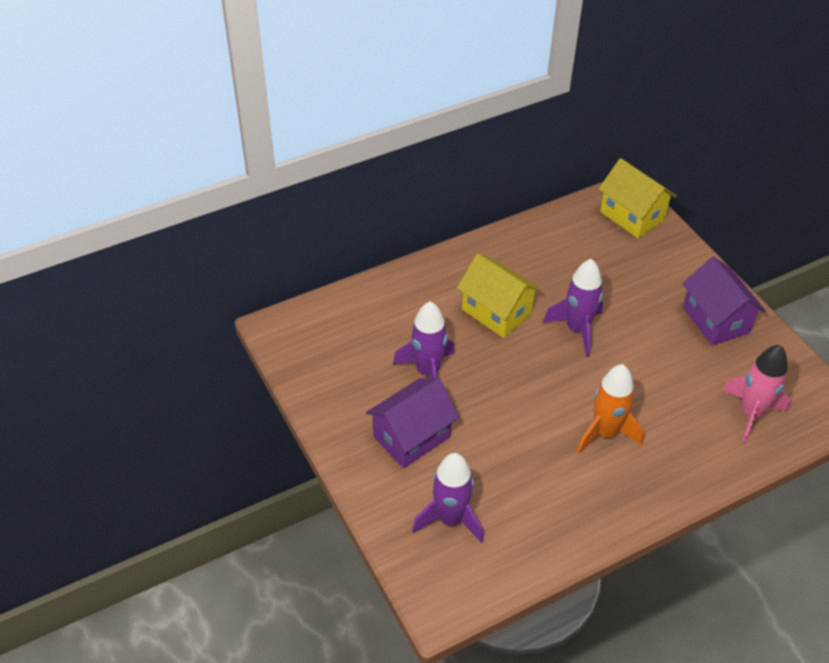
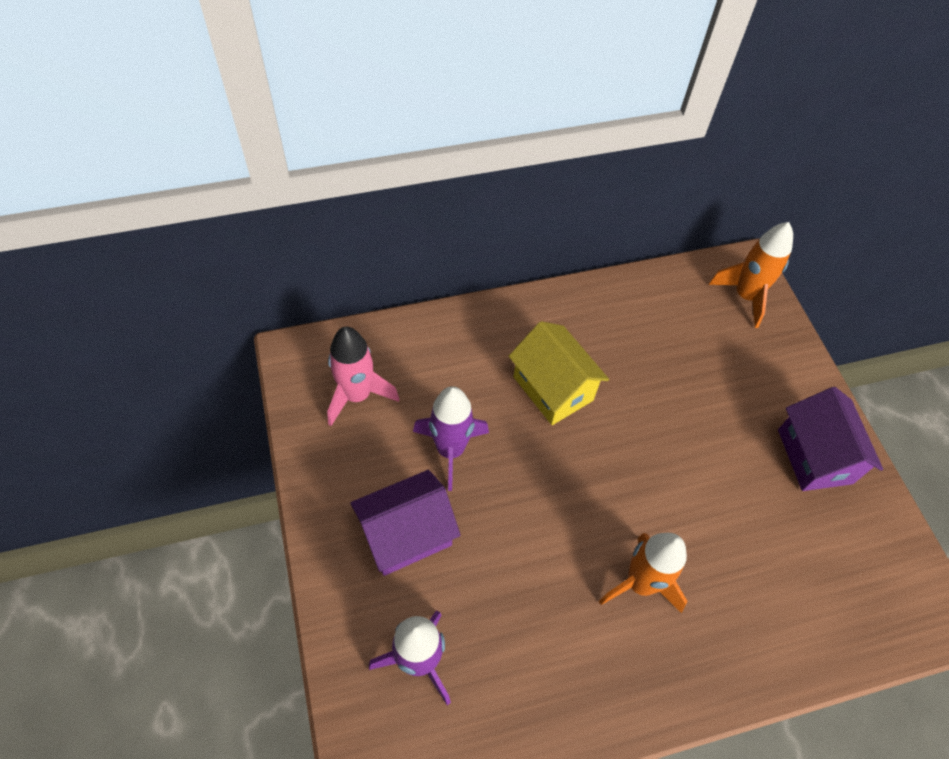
camera: 10 degrees right, 10 degrees up
purple rocket [543,259,603,357] -> none
yellow house [598,158,677,238] -> orange rocket [709,222,793,328]
pink rocket [722,345,790,443] -> pink rocket moved to [327,327,399,426]

